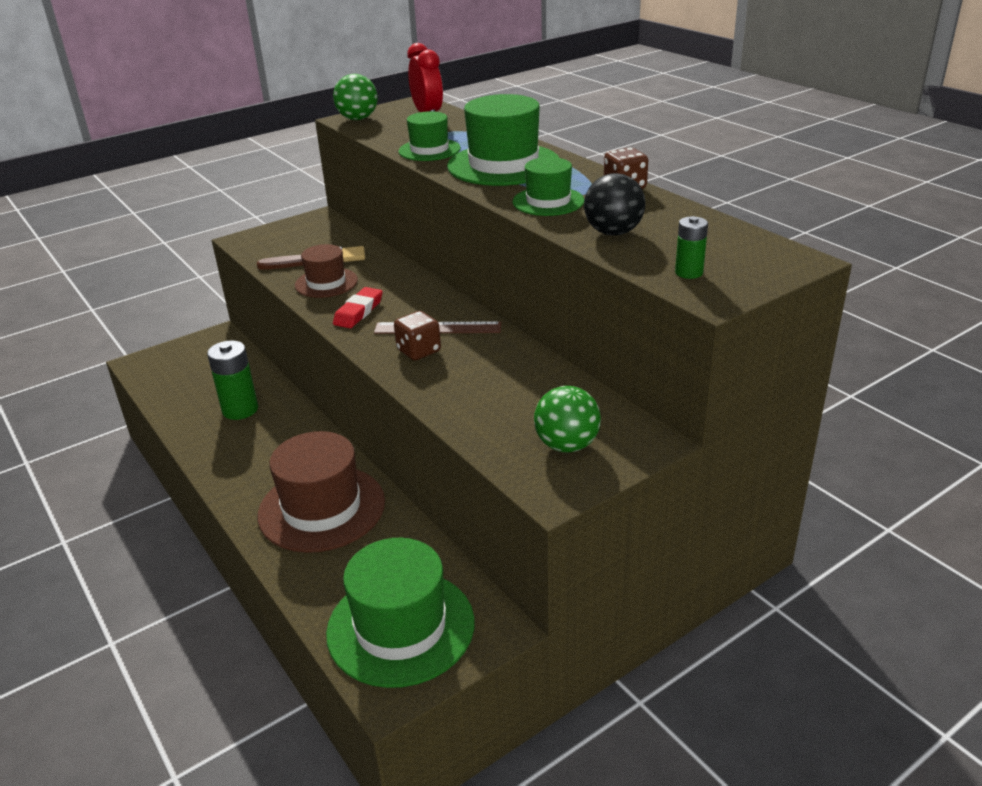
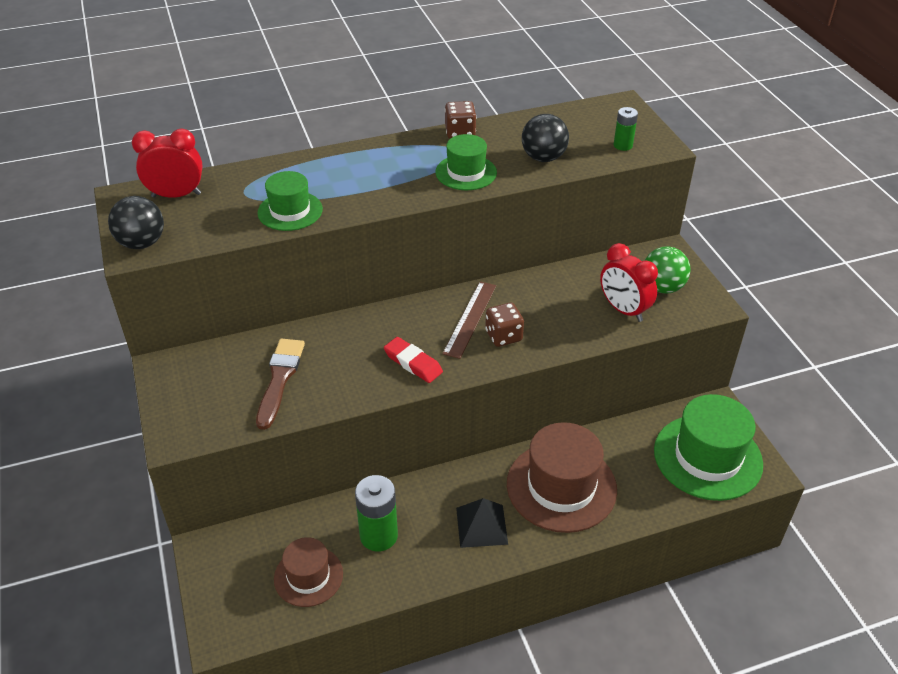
camera: 75 degrees left, 10 degrees up
brown hat [295,244,358,298] -> brown hat moved to [274,537,343,607]
green ball [333,74,378,120] -> black ball [108,196,164,249]
green hat [447,94,559,186] -> none
none -> black pyramid [456,498,508,548]
none -> red clock [600,243,658,322]

